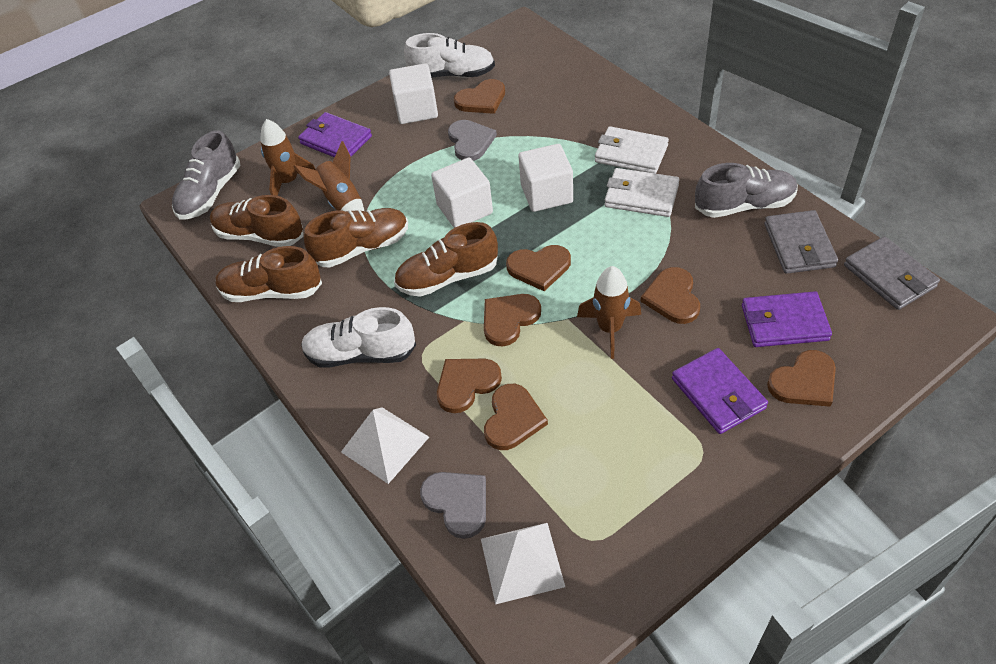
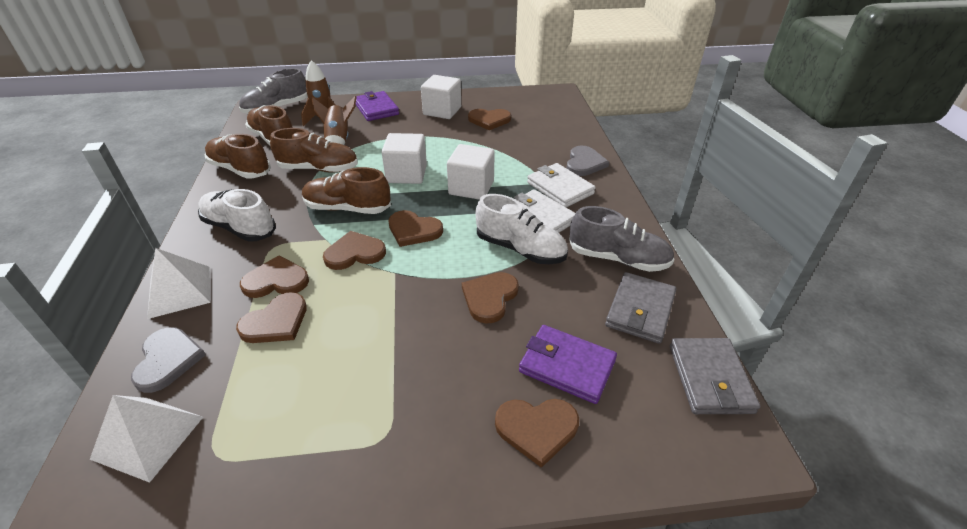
camera: 25 degrees right, 10 degrees down
white shoe [404,33,495,78] -> white shoe moved to [475,194,568,264]
grey heart [448,120,497,161] -> grey heart moved to [567,146,609,176]
brown rocket [577,266,641,359] -> none
purple wallet [672,348,768,434] -> none

